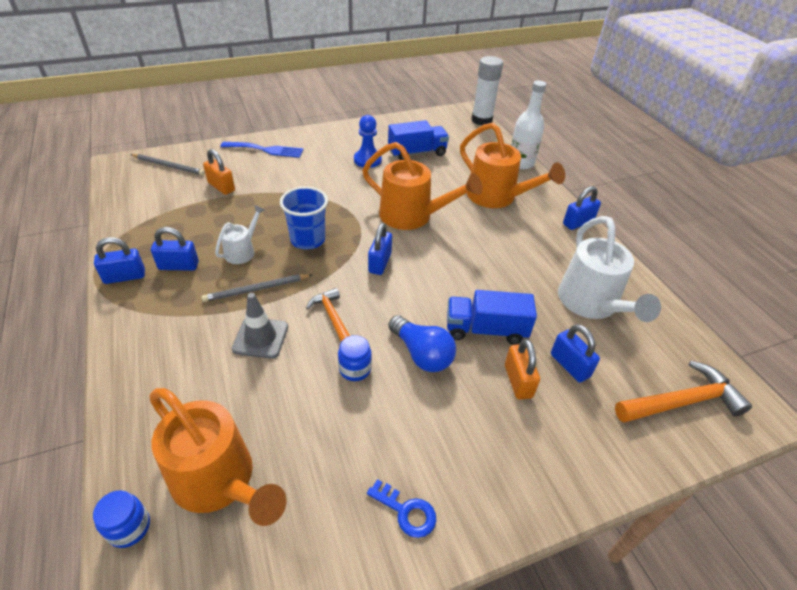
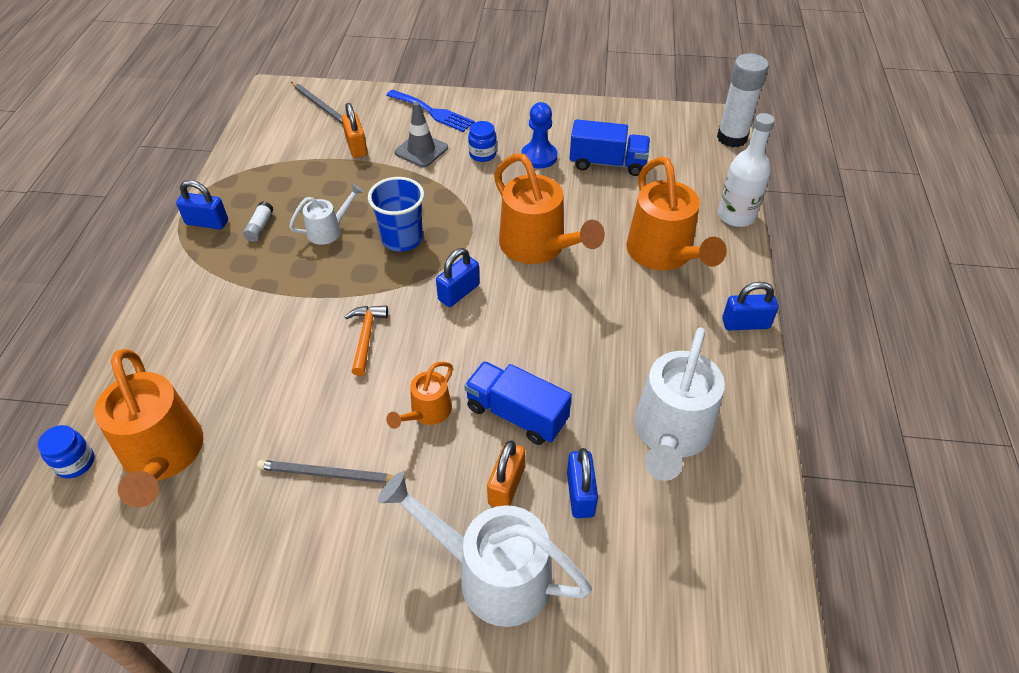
camera: 30 degrees right, 5 degrees up
blue padlock [151,227,199,271] -> white glue stick [243,201,274,242]
grey pencil [201,274,312,302] -> grey pencil moved to [257,460,393,483]
grey traffic cone [232,293,288,359] -> grey traffic cone moved to [394,102,448,167]
blue jar [338,335,372,381] -> blue jar moved to [468,121,497,162]
blue key [367,479,436,538] -> none
blue light bulb [388,315,456,372] -> orange watering can [386,362,453,429]
orange hammer [615,361,752,423] -> none
none -> white watering can [378,472,592,627]

